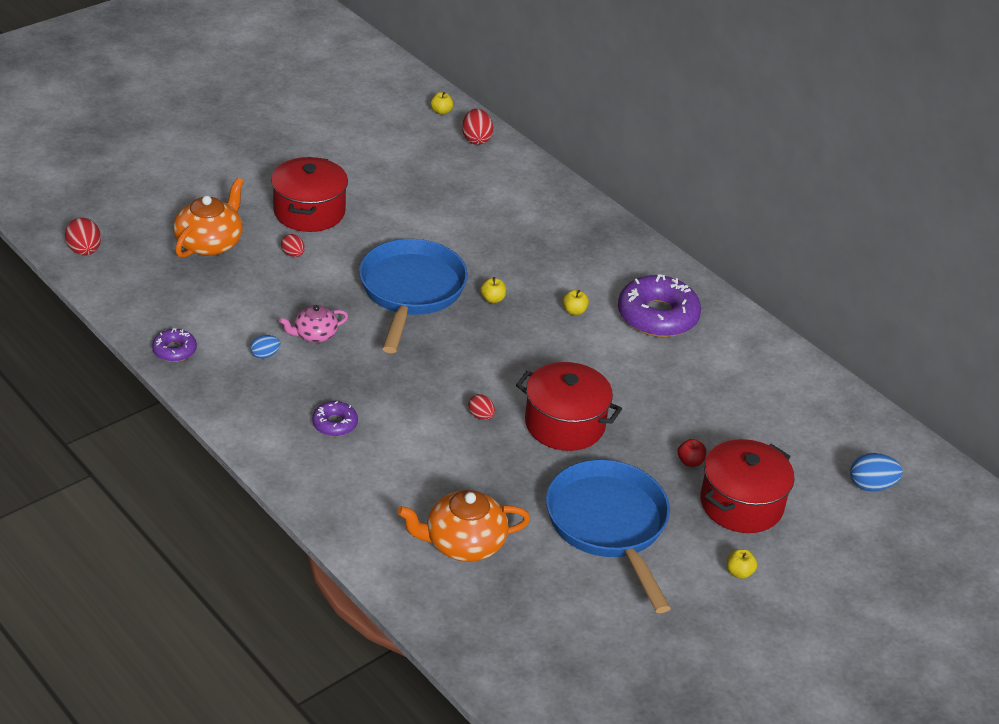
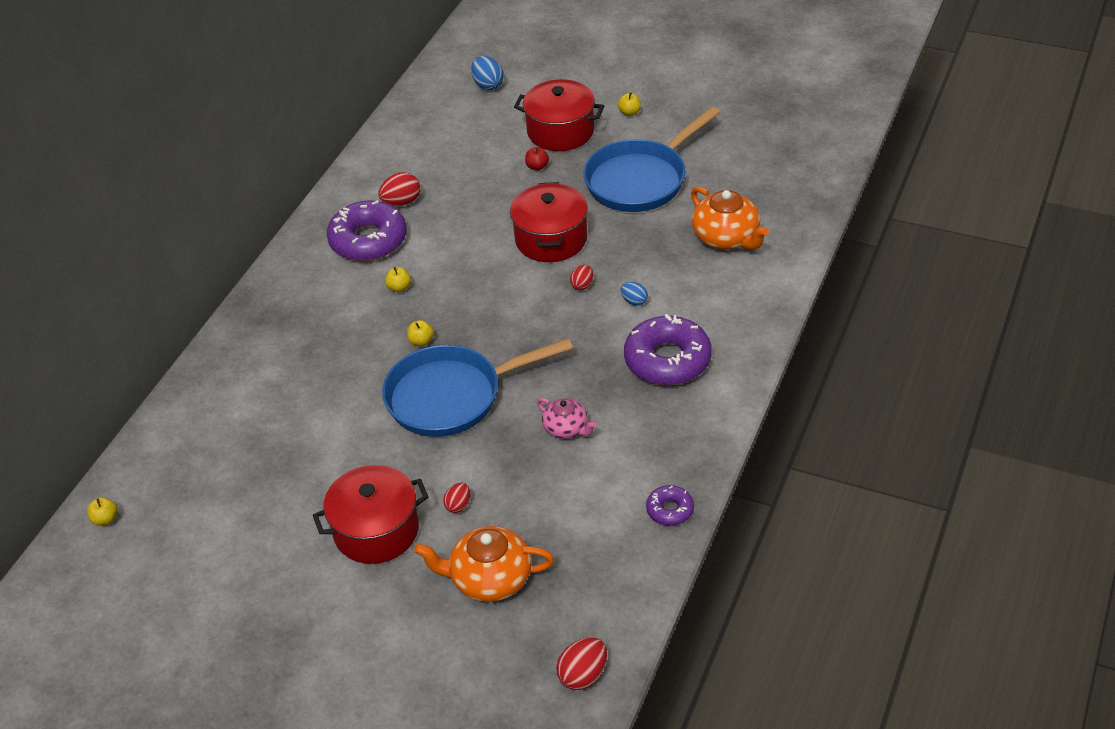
camera: 110 degrees left, 5 degrees up
blue egg [250,335,281,359] -> blue egg moved to [621,282,648,305]
purple donut [312,401,358,437] -> purple donut [624,314,712,385], size x2.00
red egg [462,109,493,145] -> red egg moved to [378,172,420,206]

